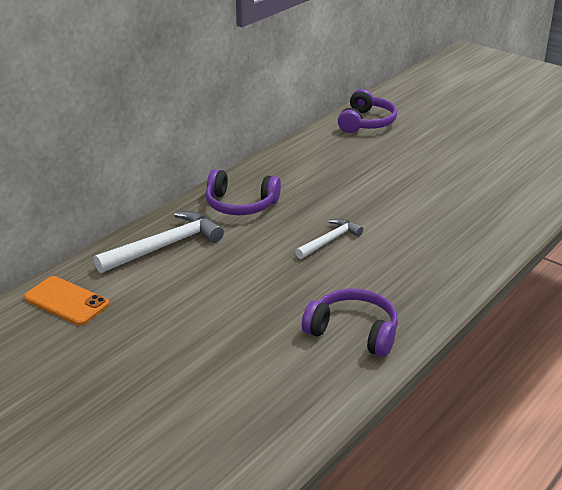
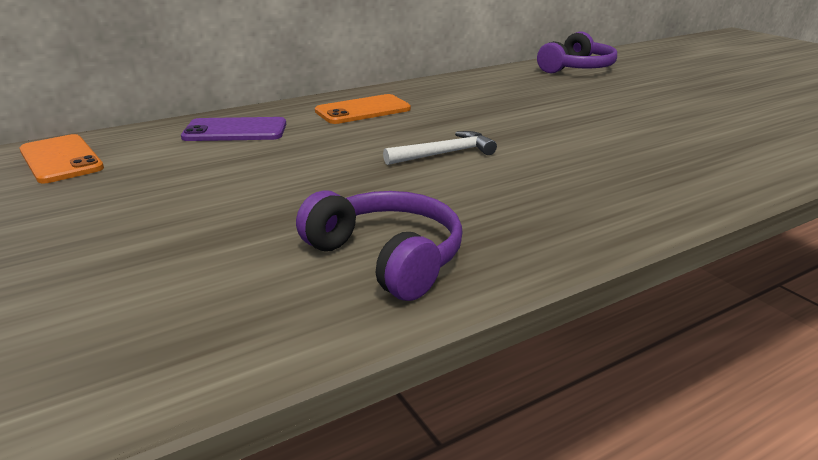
camera: 20 degrees right, 5 degrees down
white hammer [94,211,224,273] -> purple phone [181,117,286,141]
purple headphones [205,169,281,215] -> orange phone [315,94,411,124]

